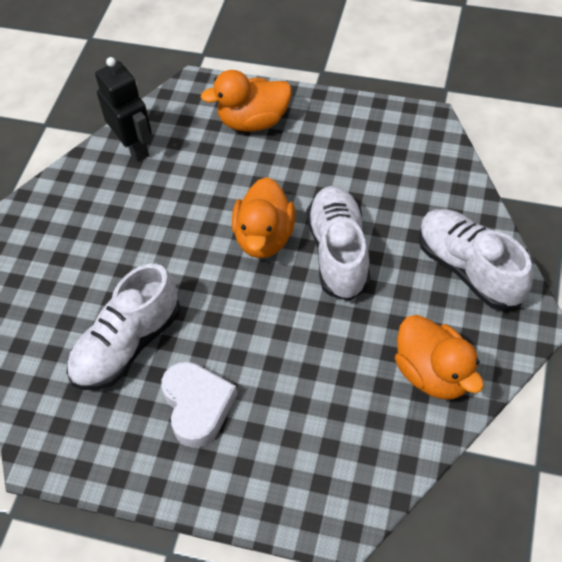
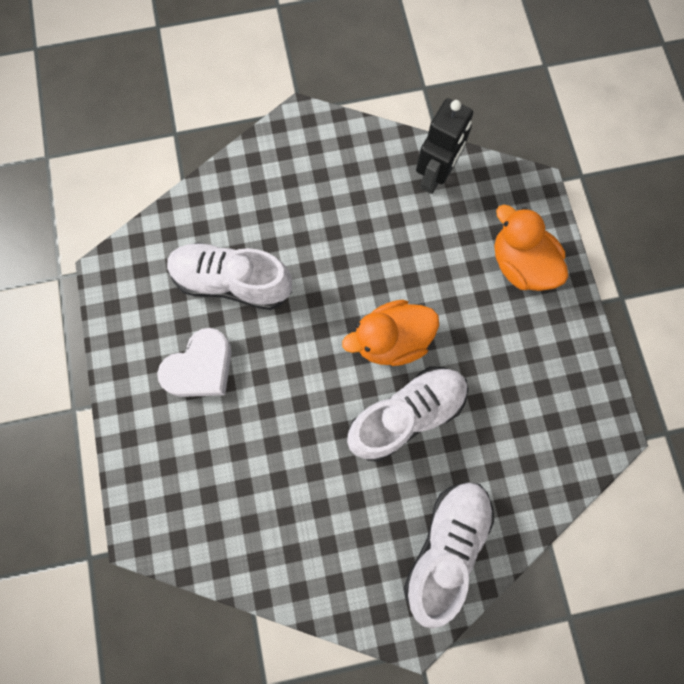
camera: 60 degrees right, 20 degrees up
orange duck [395,315,484,399] -> none

